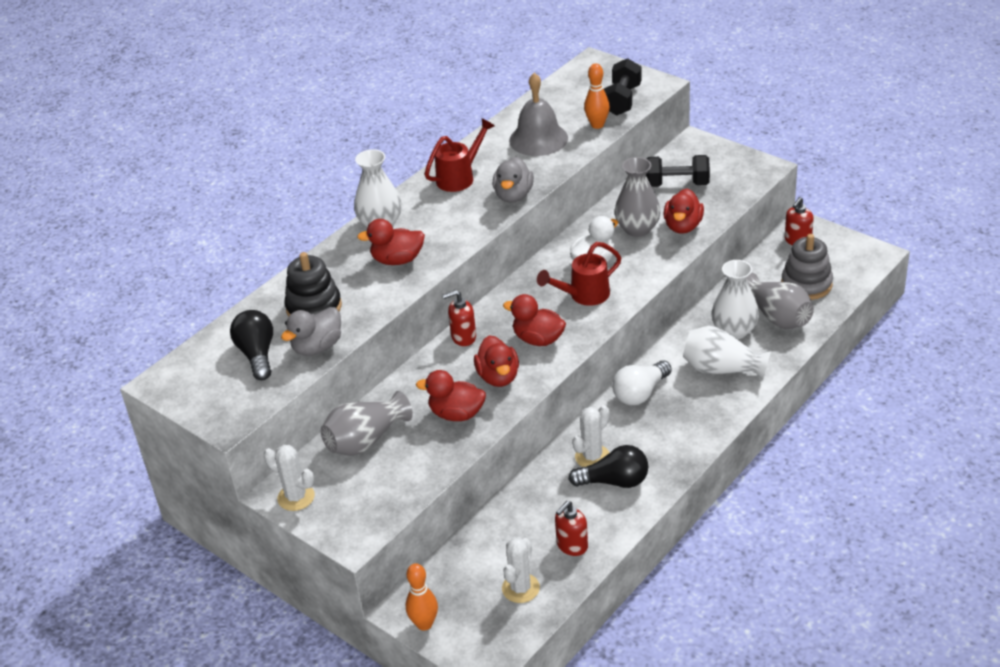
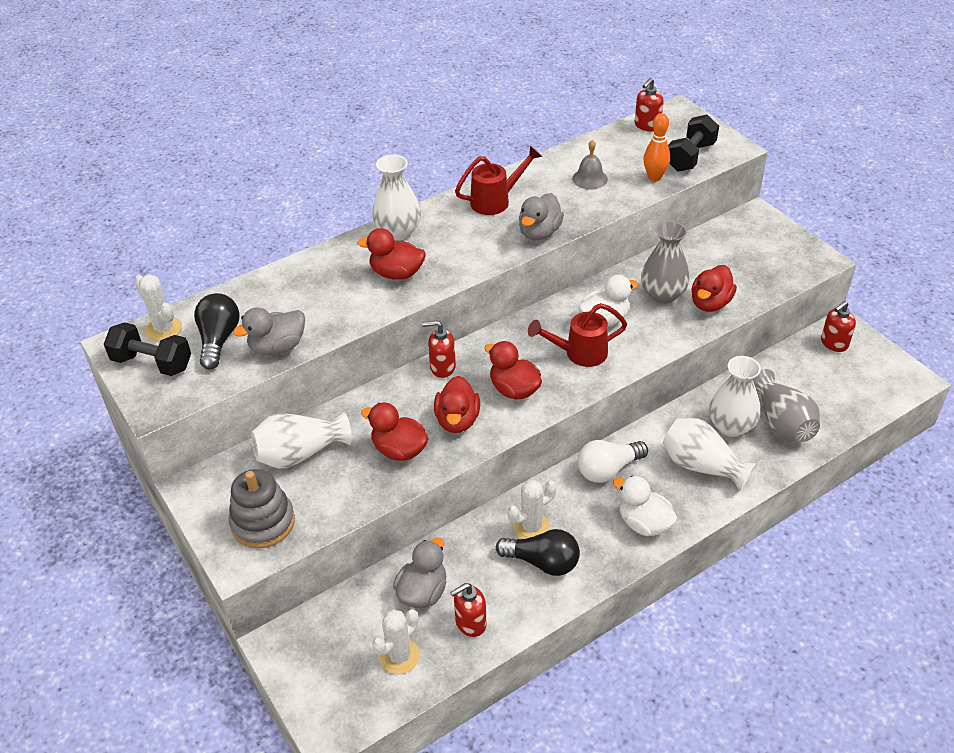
camera: 15 degrees right, 5 degrees up
white cactus [264,445,315,511] -> white cactus moved to [134,274,182,341]
black stacking toy [284,252,342,317] -> none
grey vase [321,391,413,456] -> white vase [251,412,352,469]
orange bowling pin [406,563,438,631] -> none
grey bell [509,73,568,156] -> grey bell [572,140,608,189], size x0.58
black dumbbell [646,155,710,187] -> black dumbbell moved to [104,322,191,376]
grey stacking toy [781,234,833,300] -> grey stacking toy moved to [229,469,295,549]
none -> grey duck [393,537,446,608]
none -> white duck [613,476,677,536]
none -> red soap dispenser [635,78,664,131]

